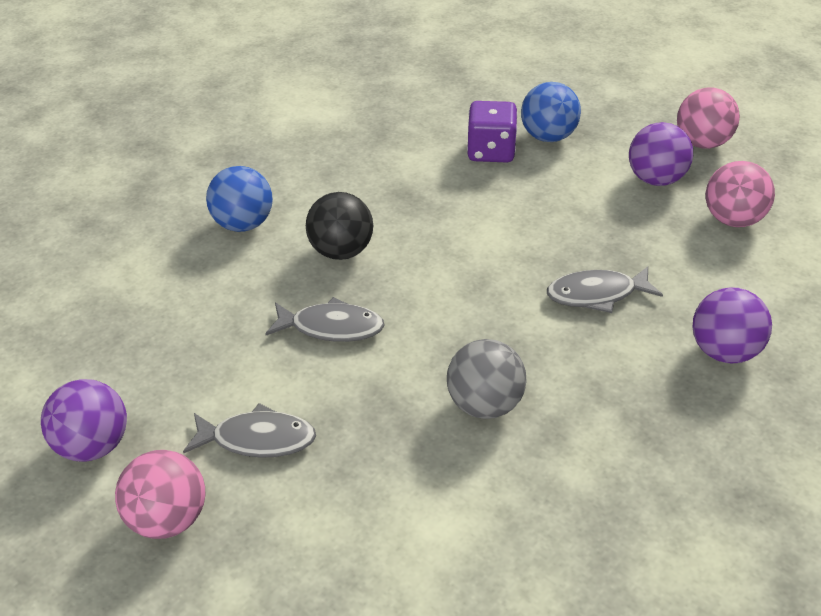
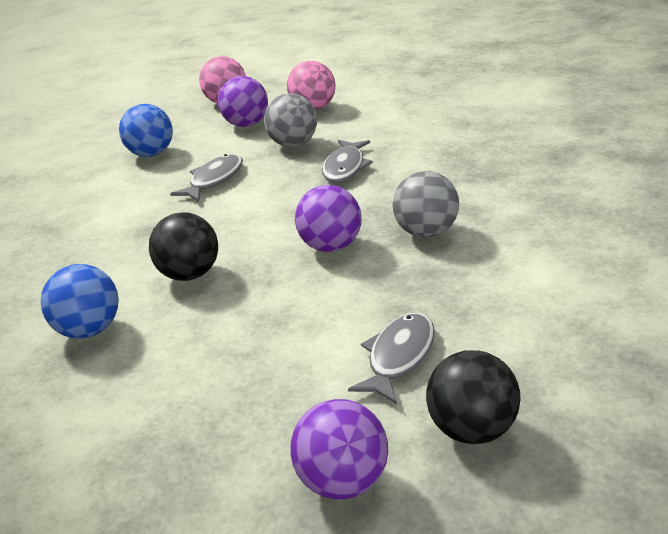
camera: 65 degrees left, 10 degrees down
pink ball [115,450,205,539] -> black ball [426,350,520,444]
grey fish [265,297,385,342] -> grey fish moved to [170,154,243,202]
purple dice [467,101,518,162] -> none
purple ball [693,287,772,363] -> purple ball moved to [295,185,362,252]
none -> grey ball [264,93,317,147]

